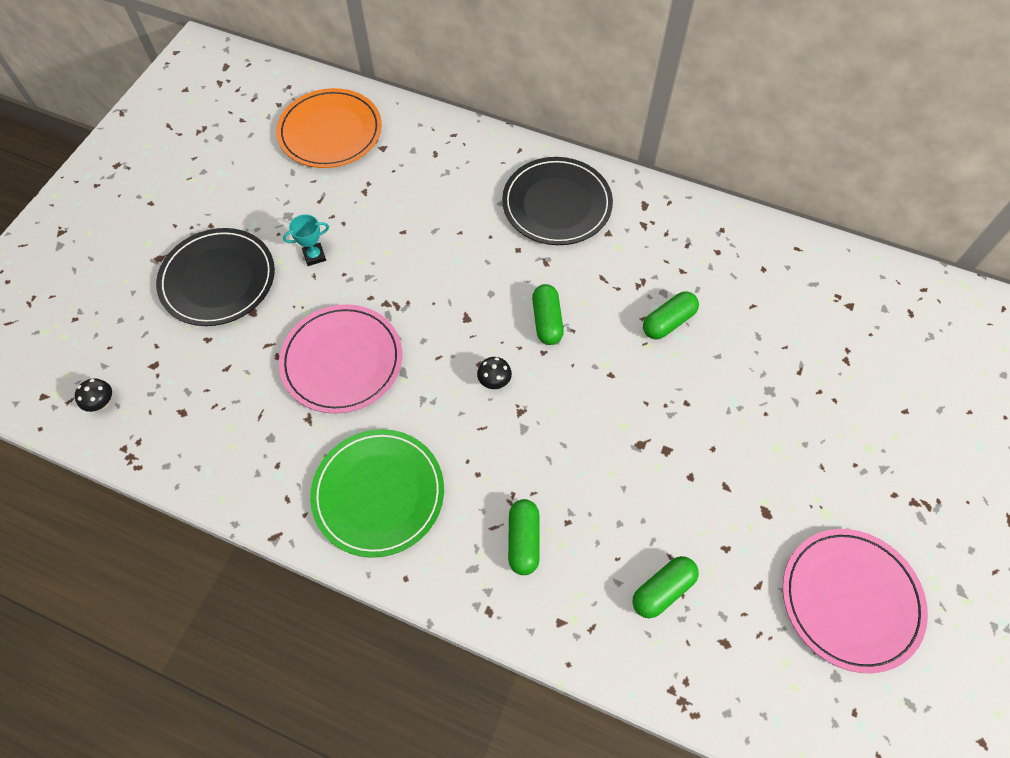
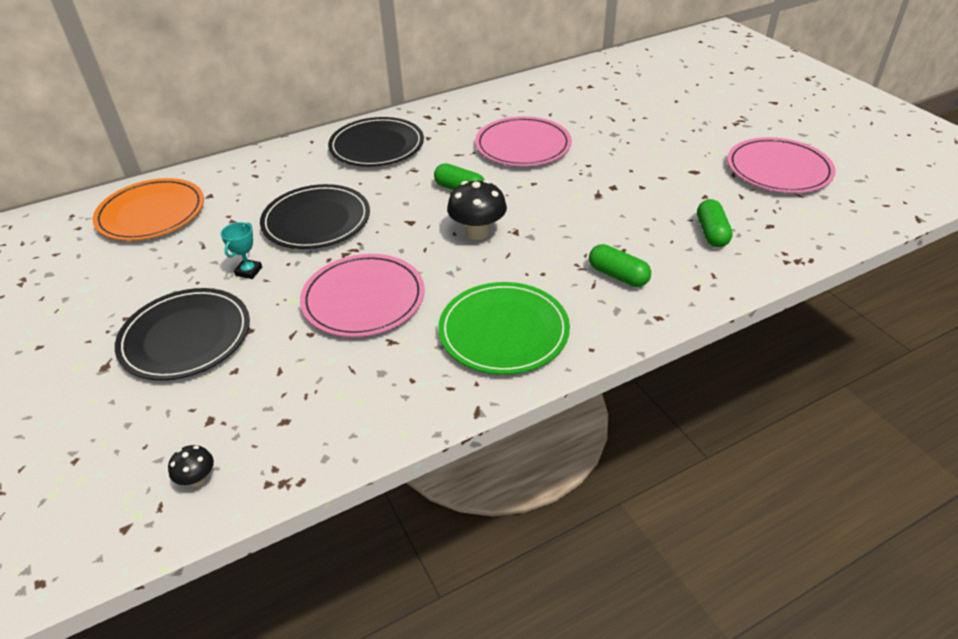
camera: 50 degrees left, 20 degrees down
black mushroom [477,357,512,389] -> black mushroom [447,180,507,240], size x1.90
green capsule [643,291,699,339] -> pink plate [475,116,572,167]
none -> black plate [260,184,370,249]

